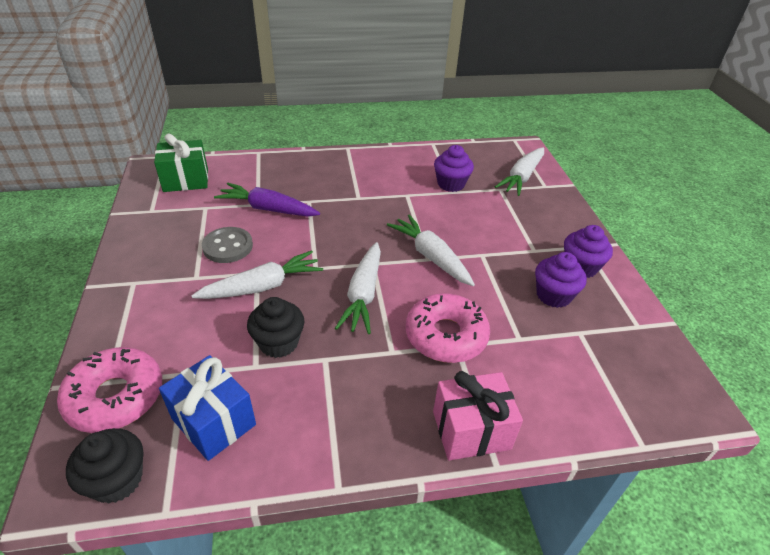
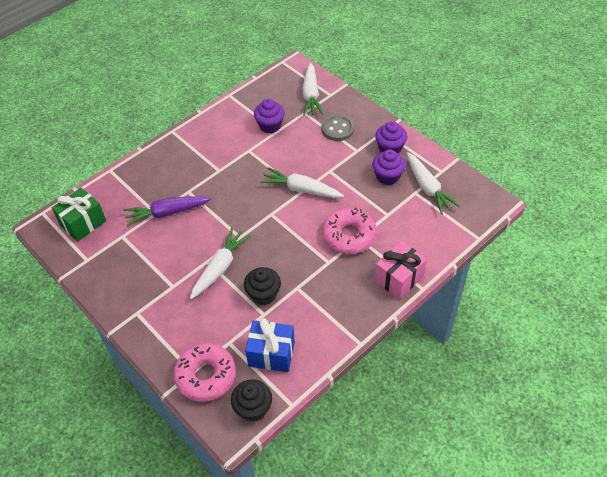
camera: 30 degrees left, 10 degrees up
grey button [202,227,253,263] -> grey button moved to [322,115,354,141]
white carrot [335,242,381,334] -> white carrot moved to [407,152,460,215]

